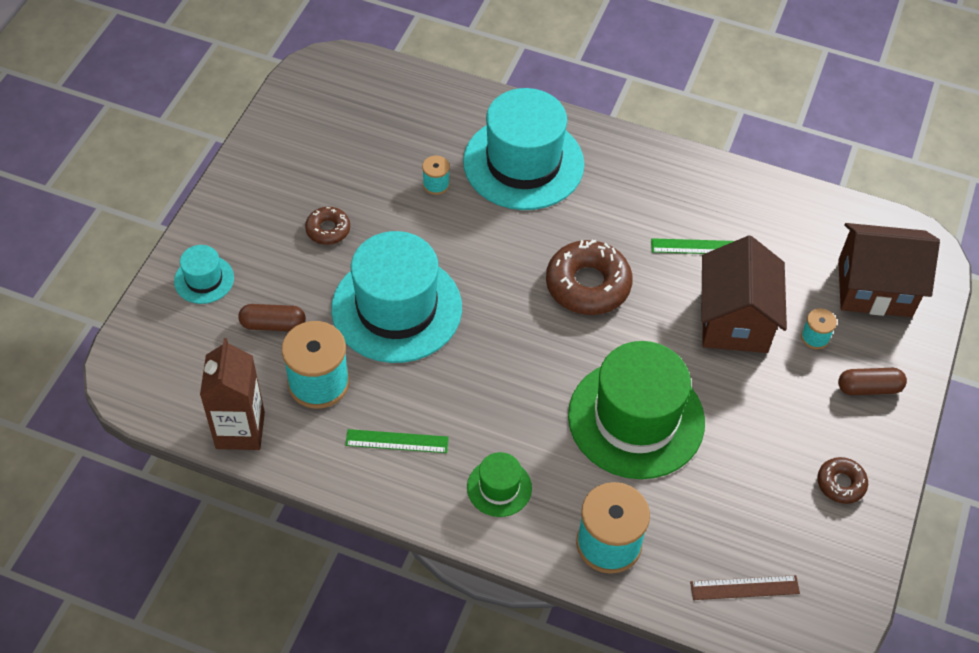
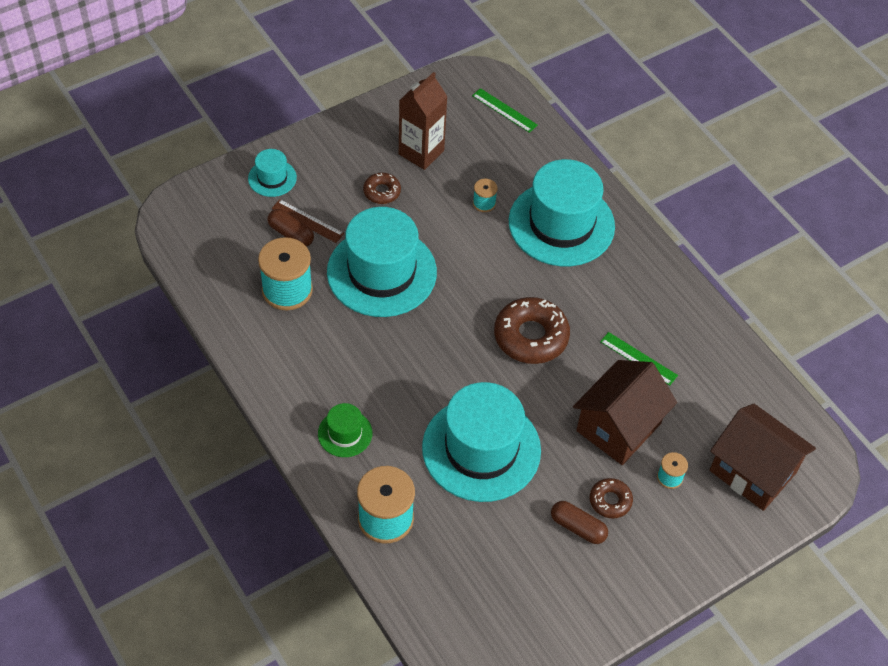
camera: 35 degrees right, 0 degrees up
brown carton [200,338,265,450] -> brown carton moved to [399,72,448,170]
green ruler [345,429,449,453] -> green ruler moved to [472,88,538,133]
green hat [568,341,705,479] -> turquoise hat [422,382,541,502]
brown ruler [690,575,800,600] -> brown ruler moved to [272,199,344,243]
brown donut [817,457,868,504] -> brown donut moved to [590,478,633,519]
brown capsule [838,368,907,395] -> brown capsule moved to [551,501,608,544]

